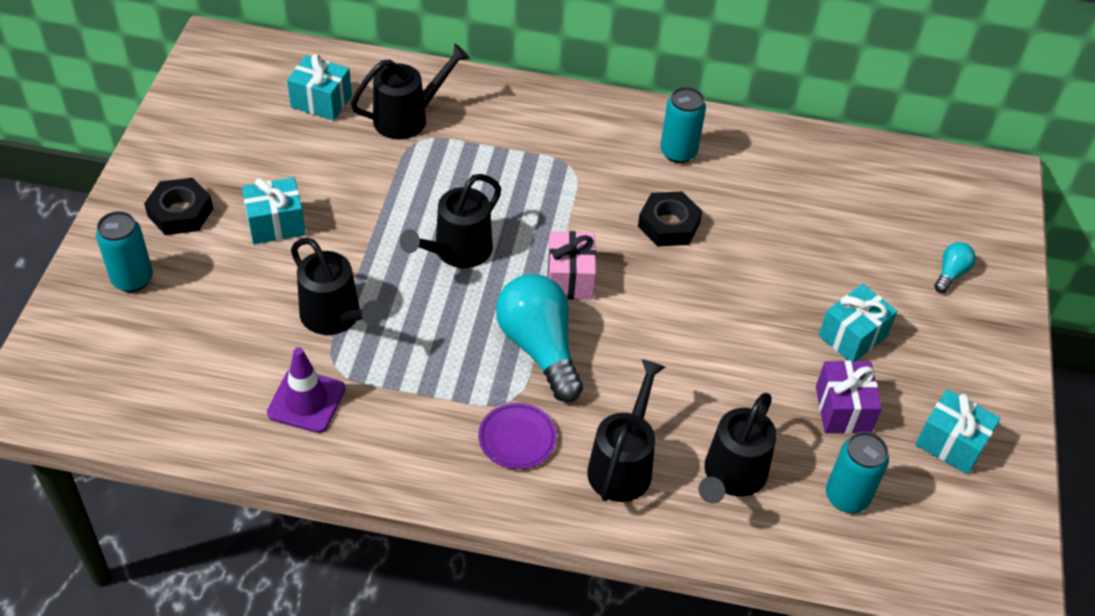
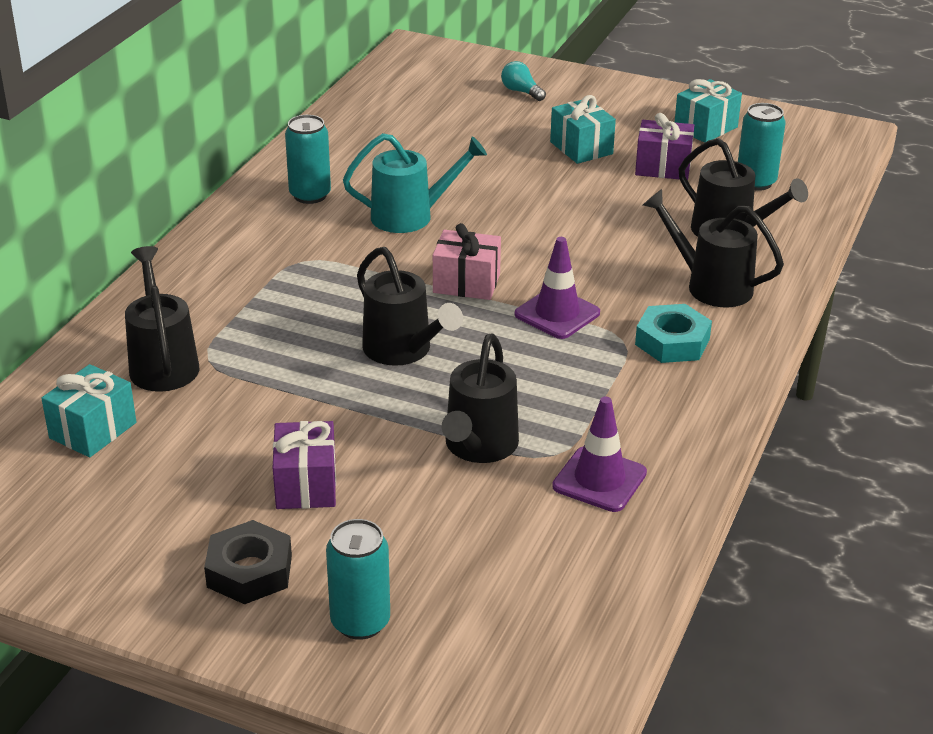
camera: 75 degrees left, 15 degrees down
turquoise gift [242,177,306,244] -> purple gift [273,421,336,509]
black watering can [291,237,384,335] -> black watering can turned 135 degrees clockwise [442,334,519,463]
purple plate [479,403,557,469] -> turquoise nut [635,304,712,363]
turquoise light bulb [496,274,583,402] -> purple traffic cone [515,237,600,339]
black nut [638,192,702,246] -> turquoise watering can [343,133,487,233]

